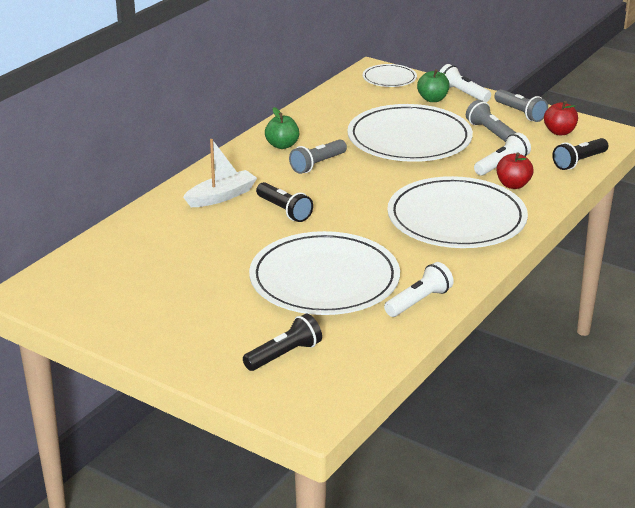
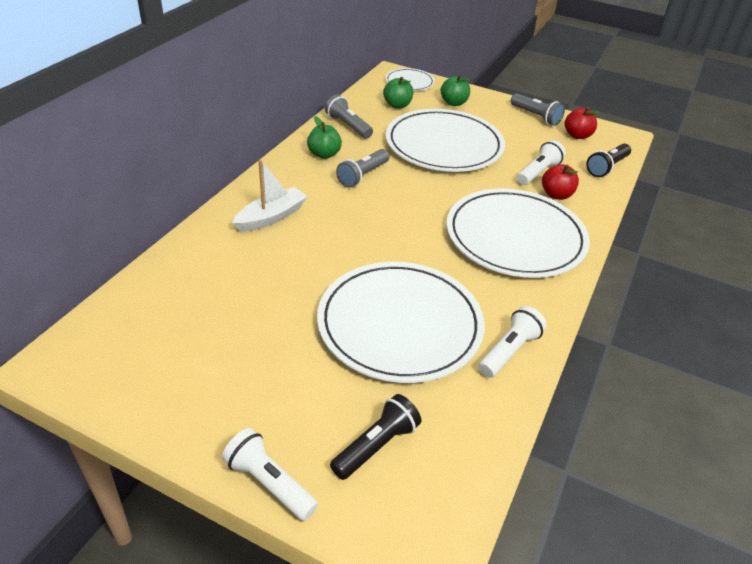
camera: 10 degrees left, 10 degrees up
black flashlight [256,182,313,222] -> none
white flashlight [439,64,491,102] -> white flashlight moved to [222,428,318,521]
grey flashlight [466,100,516,142] -> grey flashlight moved to [325,94,373,139]
none -> green apple [383,77,413,109]

